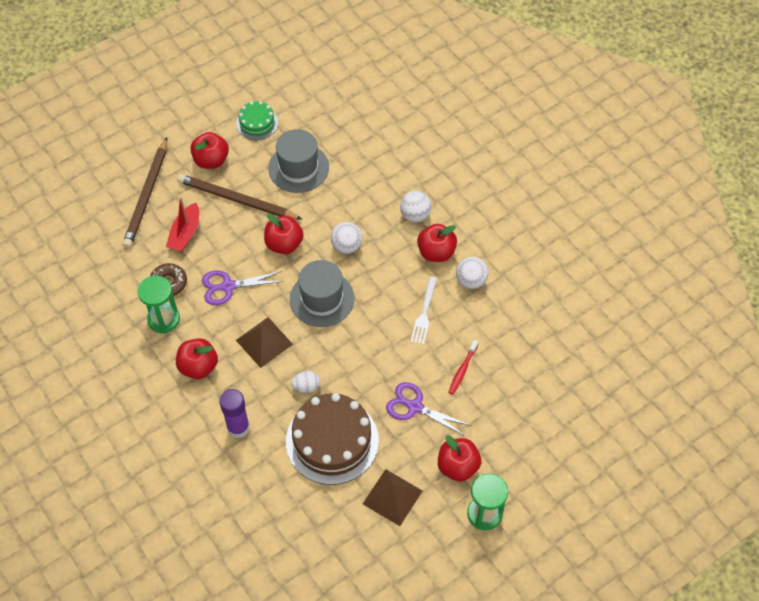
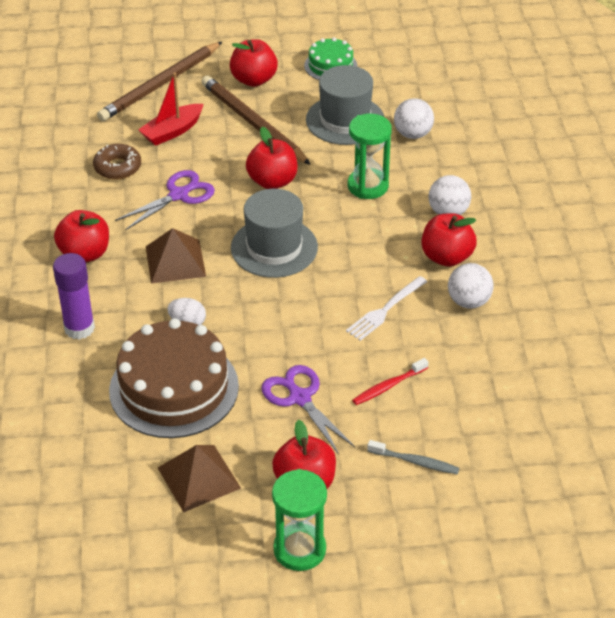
camera: 30 degrees right, 15 degrees down
green hourglass [138,276,180,334] -> green hourglass moved to [348,114,392,199]
purple scissors [202,270,284,305] -> purple scissors turned 120 degrees clockwise [115,170,215,230]
white ball [331,222,362,254] -> white ball moved to [394,98,434,139]
none -> grey toothbrush [367,440,459,475]

